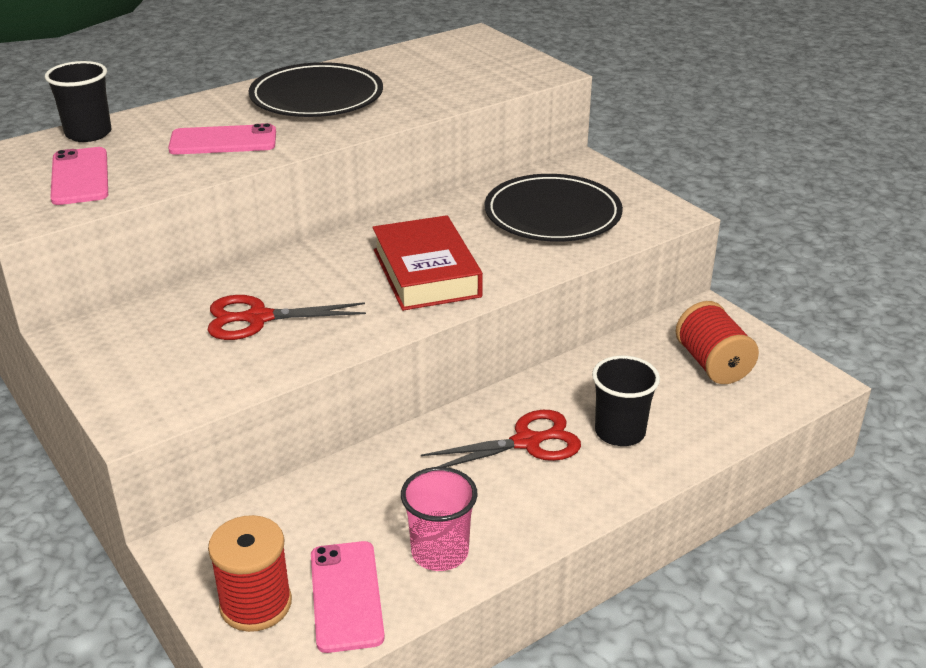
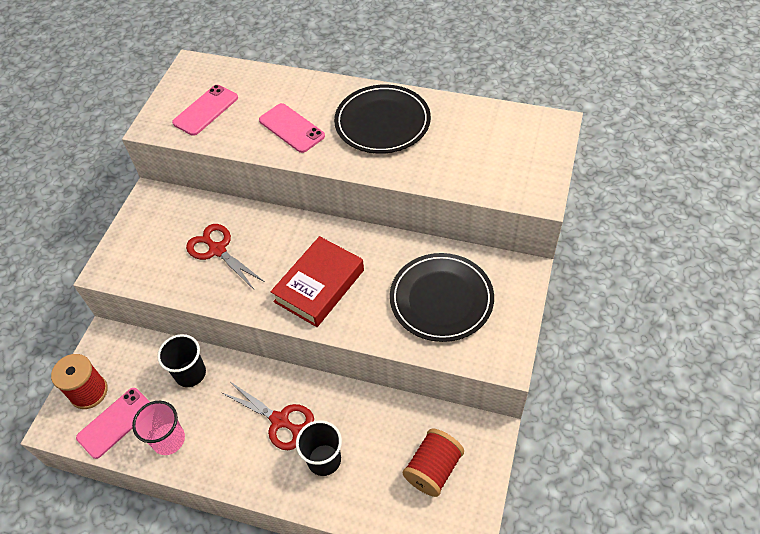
camera: 55 degrees right, 20 degrees up
black cup [45,61,111,142] -> black cup moved to [157,334,206,387]

